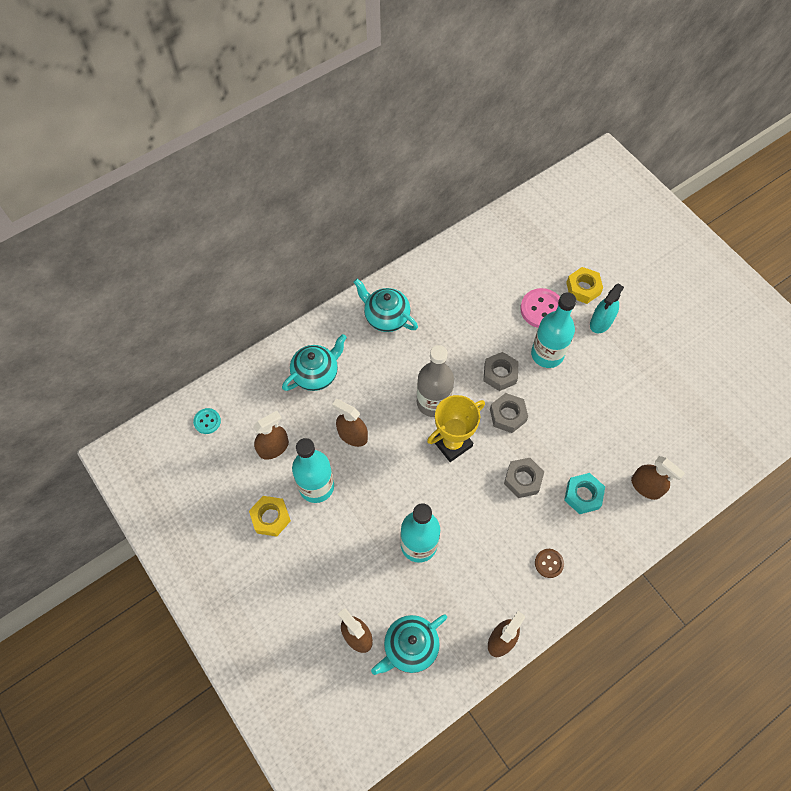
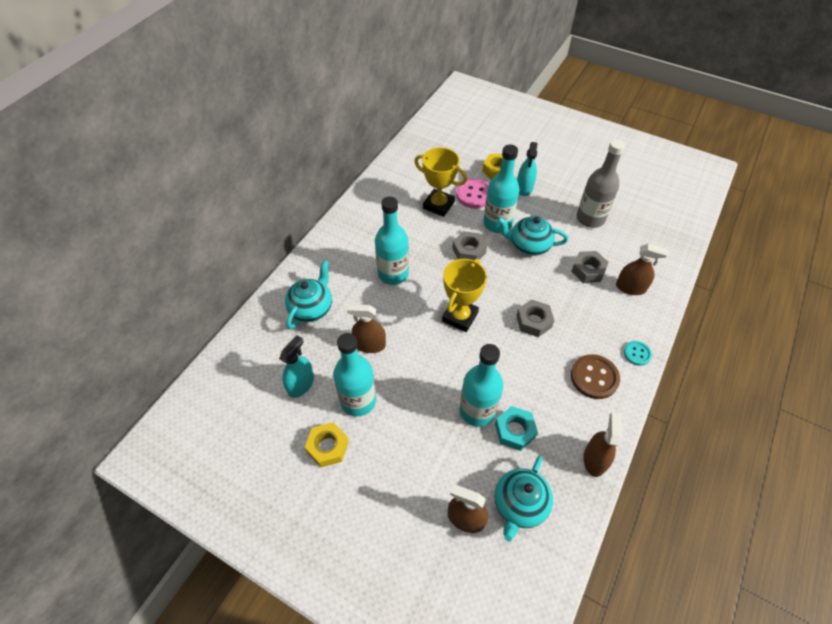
camera: 25 degrees left, 10 degrees down
turquoise button [193,408,221,434] -> turquoise button moved to [624,341,652,366]
brown spray bottle [253,411,289,460] -> turquoise spray bottle [279,335,314,398]
turquoise teapot [354,279,418,332] -> turquoise teapot moved to [497,216,568,256]
grey bottle [417,345,454,417] -> grey bottle moved to [577,139,625,228]
grey nut [490,393,528,433] -> grey nut moved to [571,251,609,283]
brown button [535,549,564,578] -> brown button [571,354,620,399], size x1.73
turquoise nut [564,473,605,514] -> turquoise nut moved to [495,406,538,451]
none -> turquoise bottle [375,197,409,285]
none -> yellow trophy [414,147,467,217]

